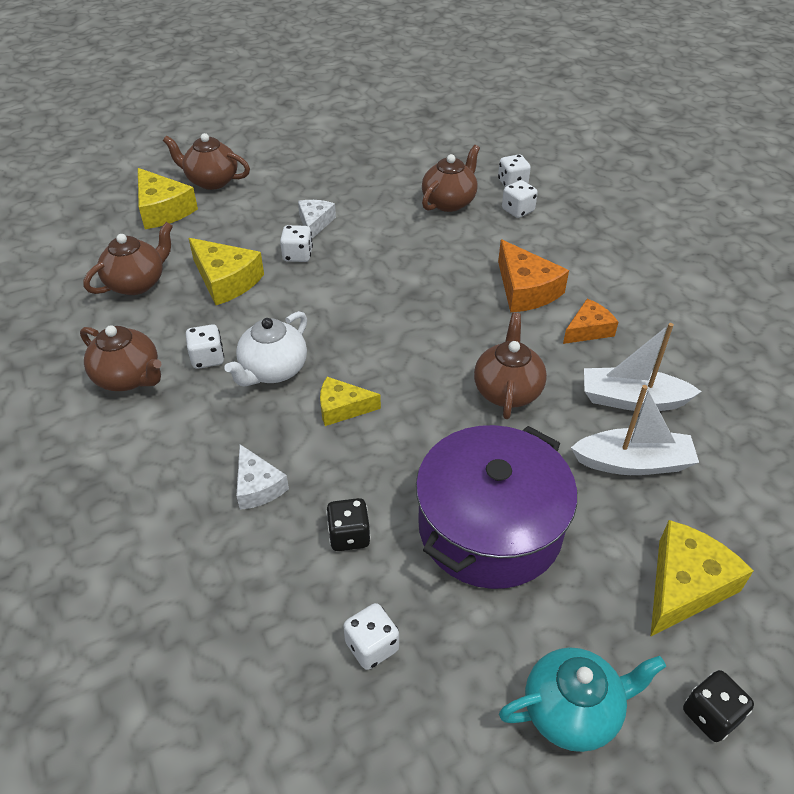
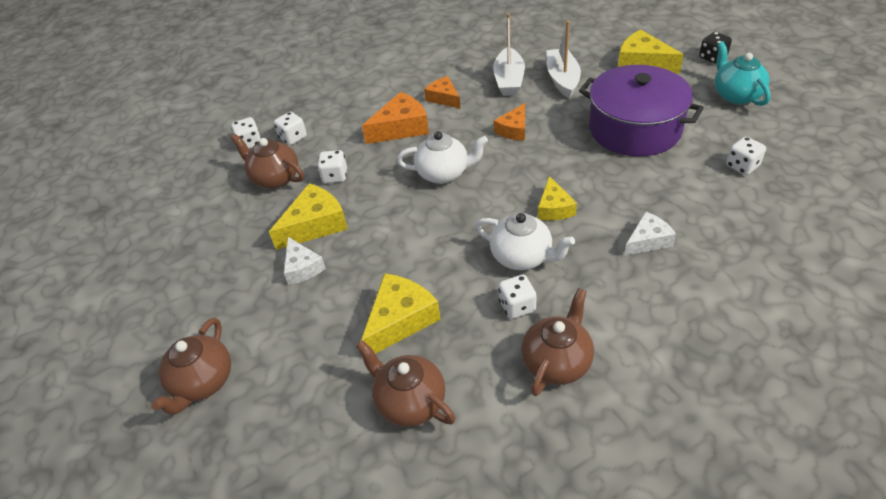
camera: 90 degrees left, 0 degrees up
yellow cheese [138,168,198,229] -> yellow cheese moved to [269,183,348,250]
white dice [280,225,313,262] -> white dice moved to [317,150,347,183]
white cheese [298,200,336,239] -> white cheese turned 120 degrees counterclockwise [284,237,326,285]
black dice [326,498,371,551] -> none
brown teapot [474,313,547,419] -> orange cheese [494,103,525,141]
none -> white teapot [397,131,488,184]

